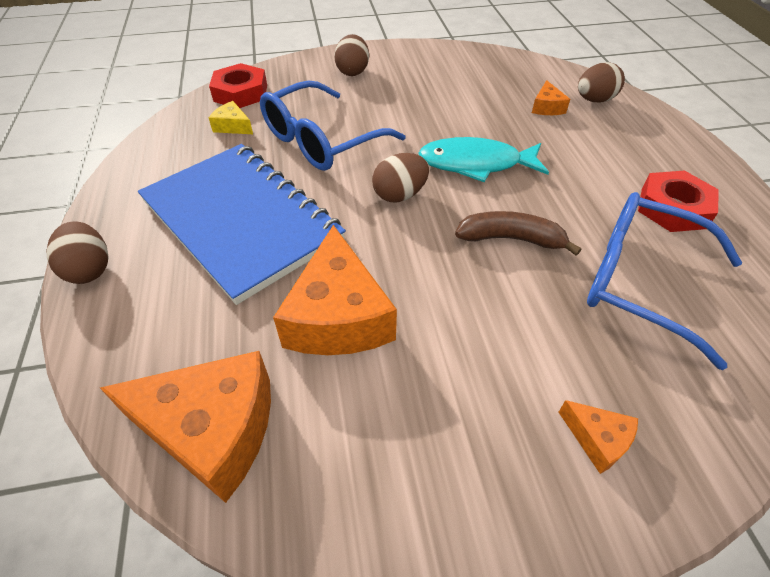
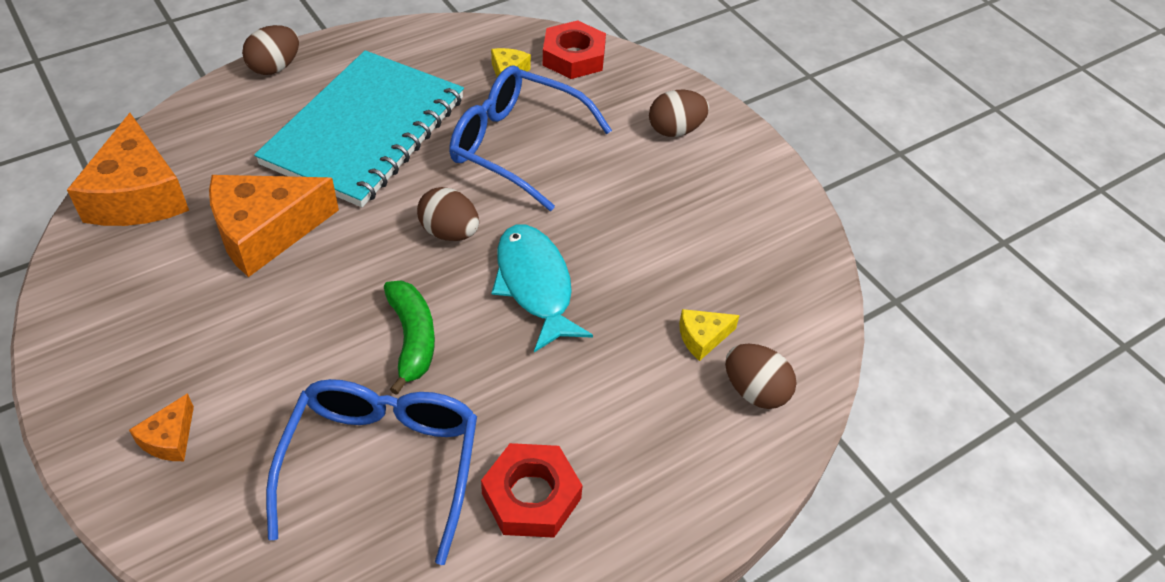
camera: 65 degrees right, 0 degrees up
blue notebook [138,144,346,305] -> turquoise notebook [254,50,464,207]
brown banana [455,211,581,256] -> green banana [384,280,435,395]
orange cheese [532,80,570,115] -> yellow cheese [679,309,740,361]

